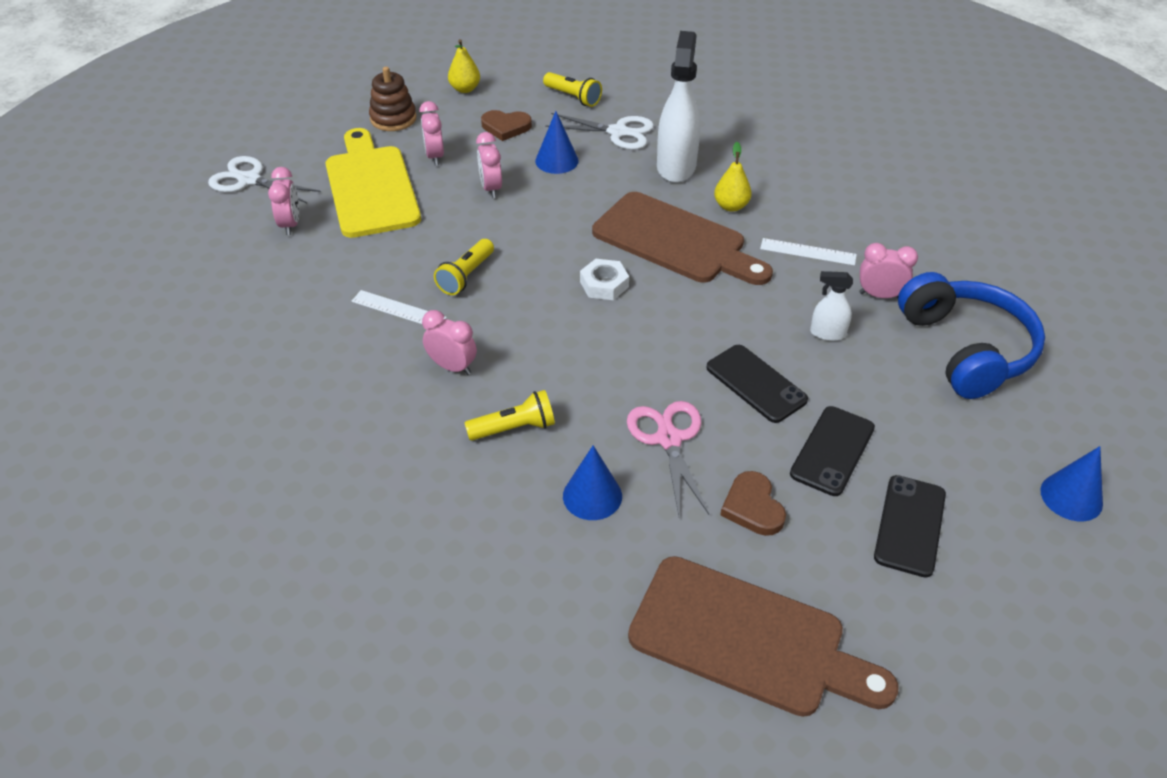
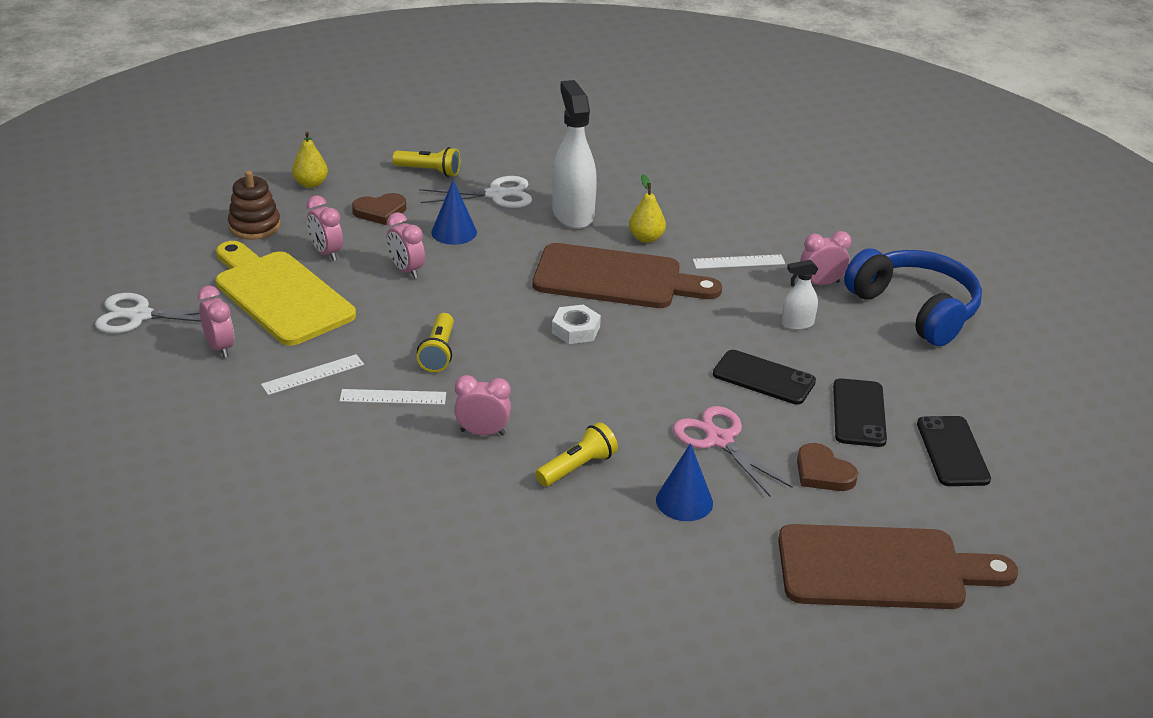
camera: 25 degrees left, 10 degrees down
blue cone [1040,446,1103,521] -> none
none -> white ruler [261,354,364,395]

